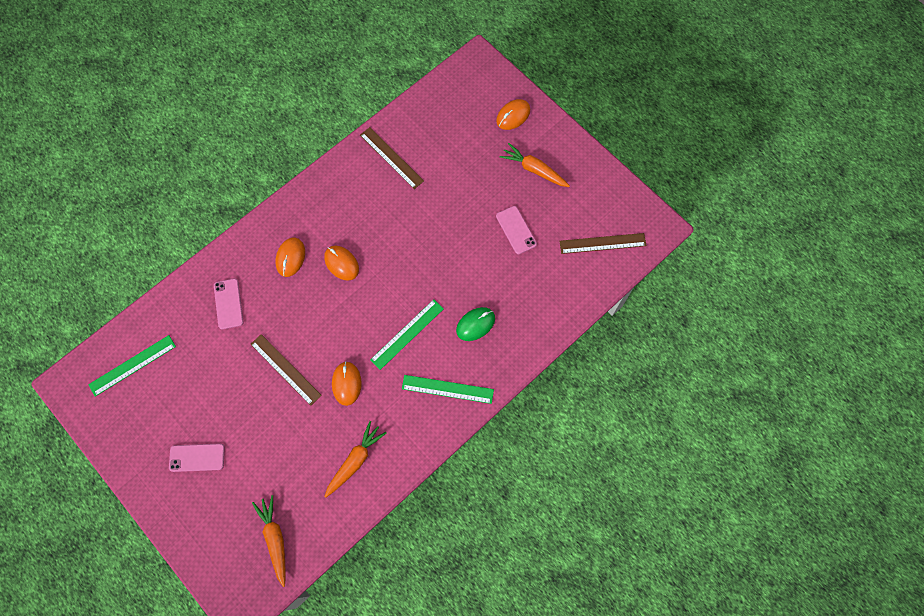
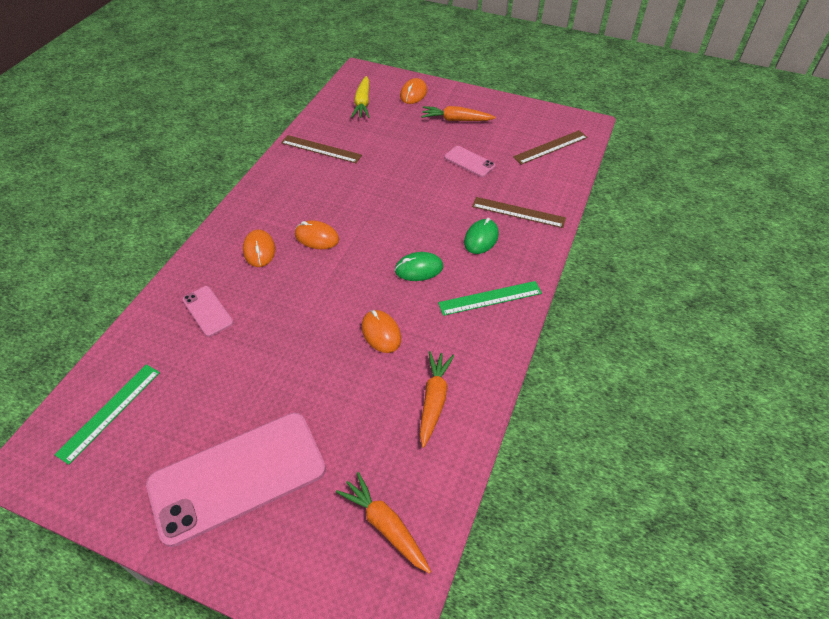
camera: 25 degrees left, 20 degrees down
pink phone [169,444,225,472] -> pink phone [146,413,326,547], size x2.24
brown ruler [251,334,322,406] -> brown ruler moved to [472,197,566,228]
green ruler [370,299,444,370] -> green mouse [395,252,443,281]
none -> yellow carrot [351,76,370,118]

